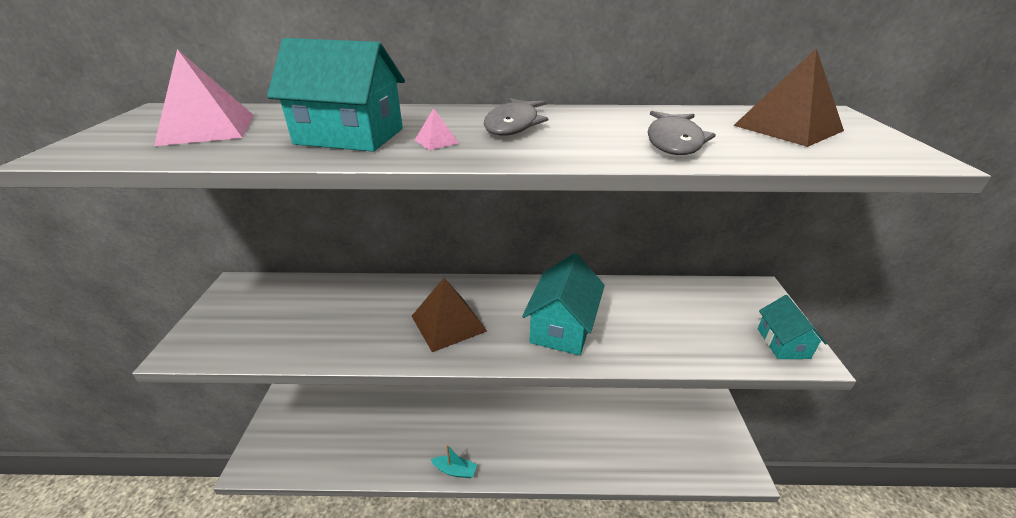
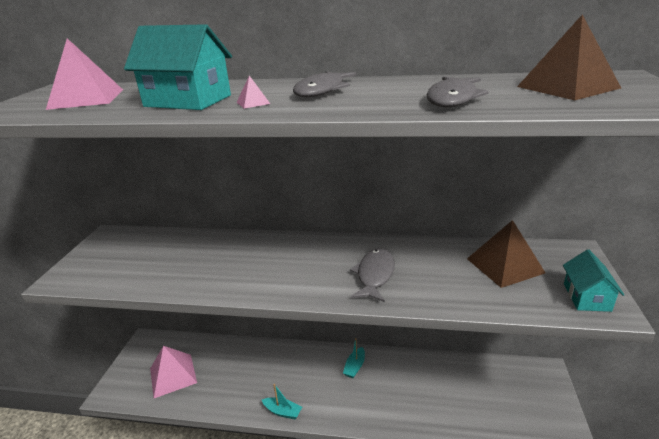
camera: 10 degrees right, 5 degrees down
brown pyramid [412,278,487,352] -> brown pyramid moved to [467,220,545,288]
turquoise house [522,253,605,356] -> grey fish [350,248,395,302]
none -> pink pyramid [150,346,197,398]
none -> turquoise boat [343,338,365,378]

